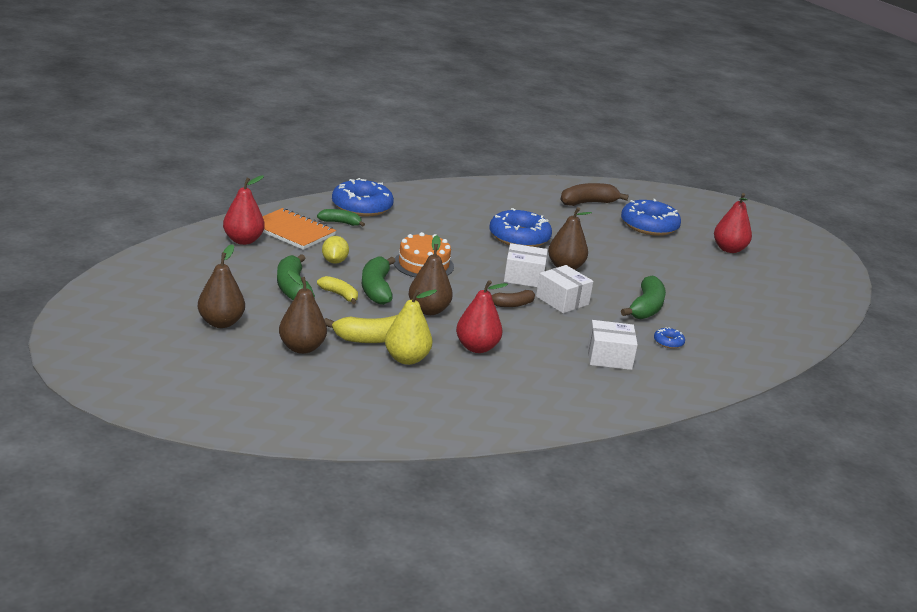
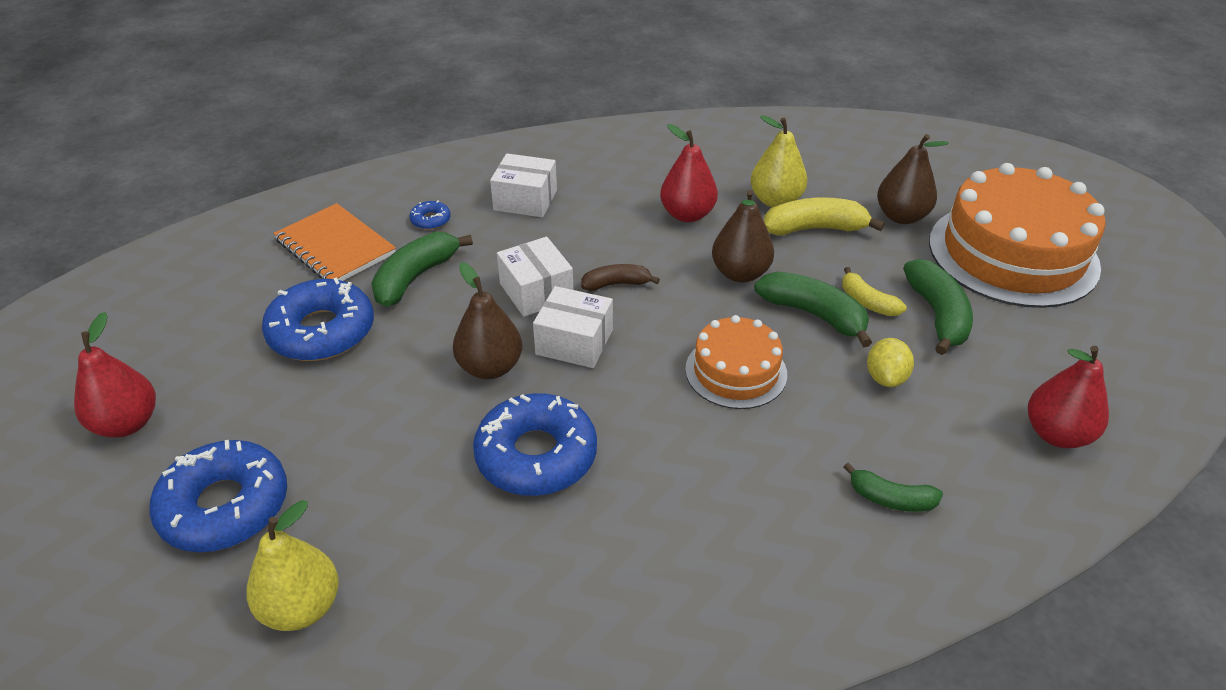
camera: 165 degrees left, 15 degrees up
brown pear [198,244,245,328] -> orange cake [929,163,1106,308]
orange notebook [262,208,336,250] -> orange notebook moved to [273,203,396,281]
blue donut [332,178,394,216] -> blue donut moved to [262,277,374,361]
green banana [362,257,396,305] -> green banana turned 60 degrees counterclockwise [754,272,872,347]
brown banana [560,183,629,206] -> yellow pear [246,500,339,631]

